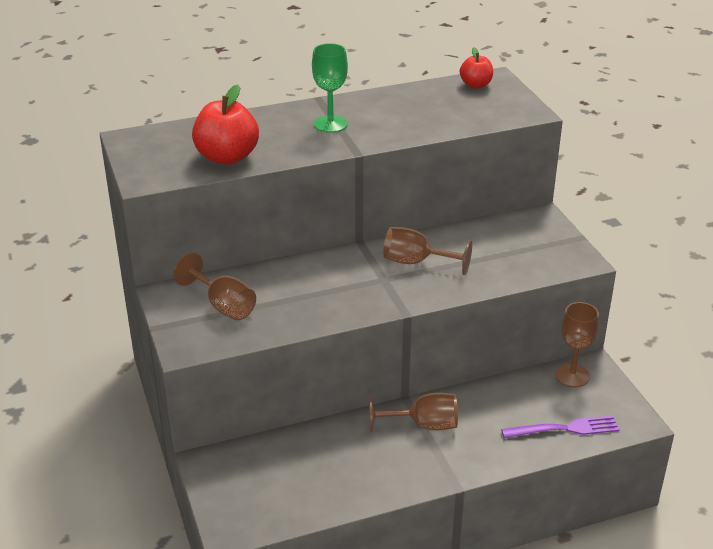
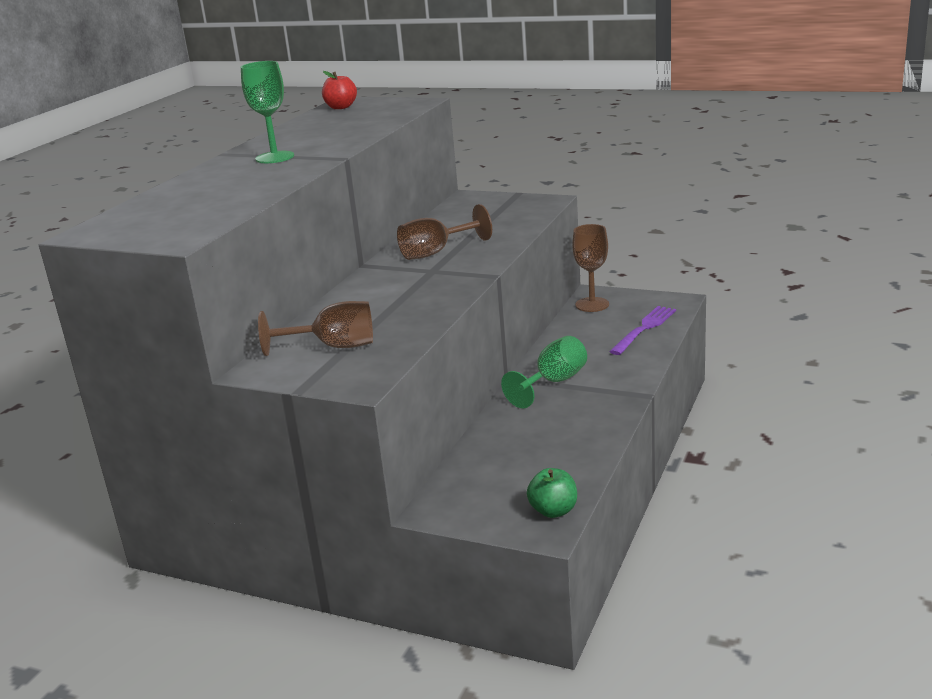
camera: 45 degrees left, 10 degrees down
red apple [192,85,259,165] -> none
brown goblet [369,393,458,432] -> green goblet [501,336,587,408]
none -> green apple [527,468,577,518]

